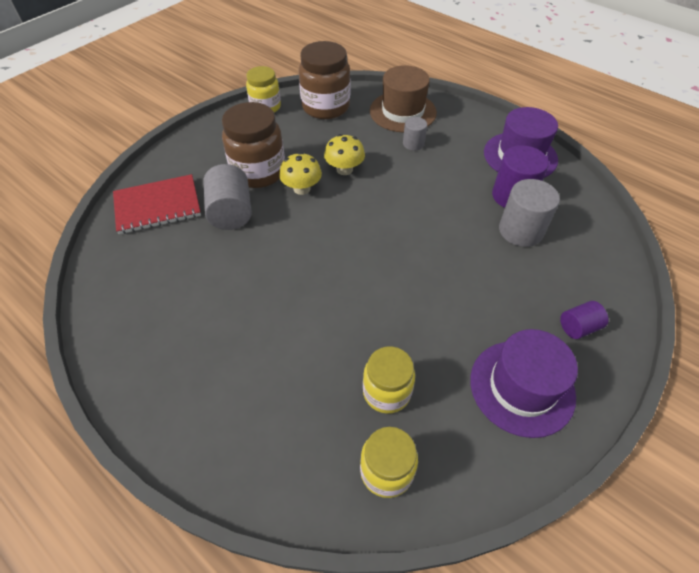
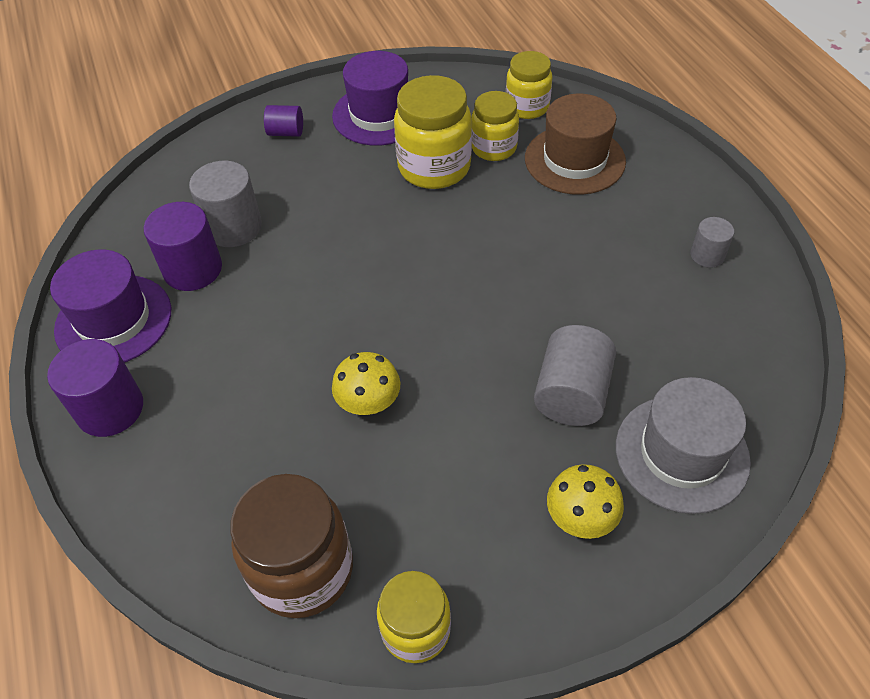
camera: 150 degrees left, 0 degrees up
red notebook [113,174,201,234] -> grey hat [616,377,751,514]
brown jar [222,102,285,188] -> none
yellow mushroom [279,152,322,195] -> yellow mushroom moved to [547,464,624,539]
brown hat [370,65,437,133] -> brown hat moved to [525,94,626,195]
grey cylinder [403,117,427,151] -> grey cylinder moved to [690,217,734,268]
none -> purple cylinder [47,339,143,437]
none -> yellow jar [394,75,472,189]

